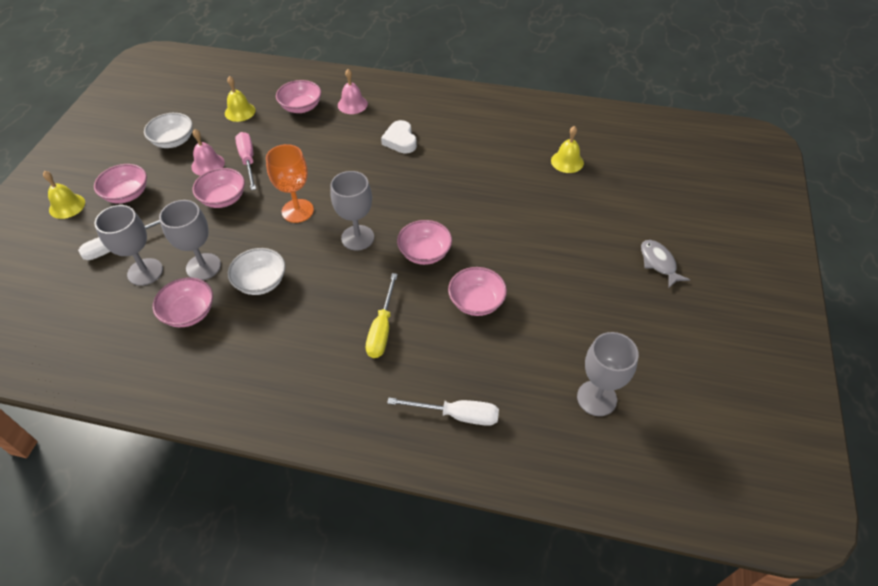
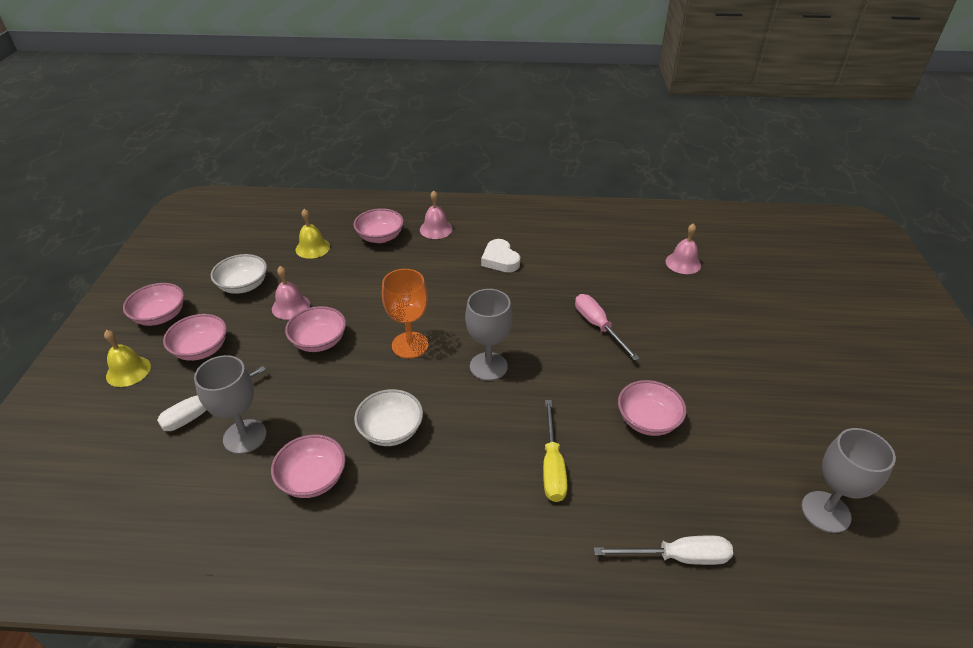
camera: 10 degrees left, 10 degrees down
grey goblet [159,200,221,280] -> none
pink screwdriver [235,132,256,190] -> pink screwdriver moved to [575,294,640,361]
pink bowl [397,220,452,265] -> pink bowl moved to [123,283,184,326]
yellow bell [551,126,584,173] -> pink bell [666,223,701,274]
grey fish [641,240,690,288] -> none

